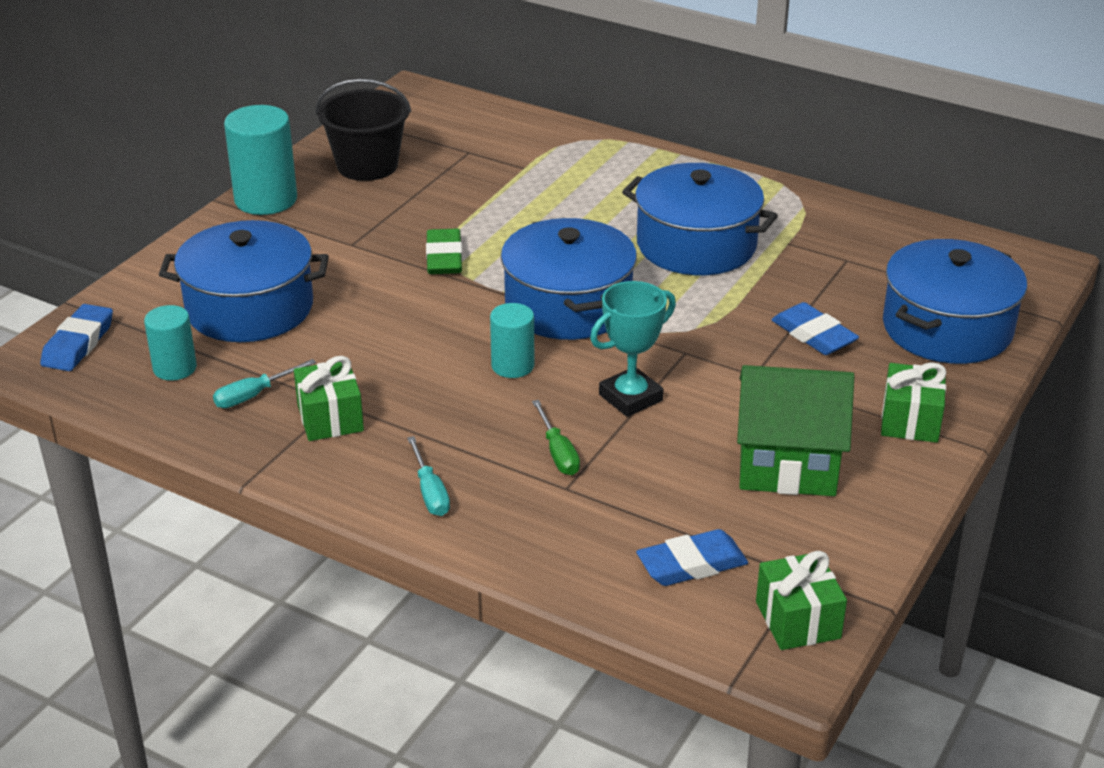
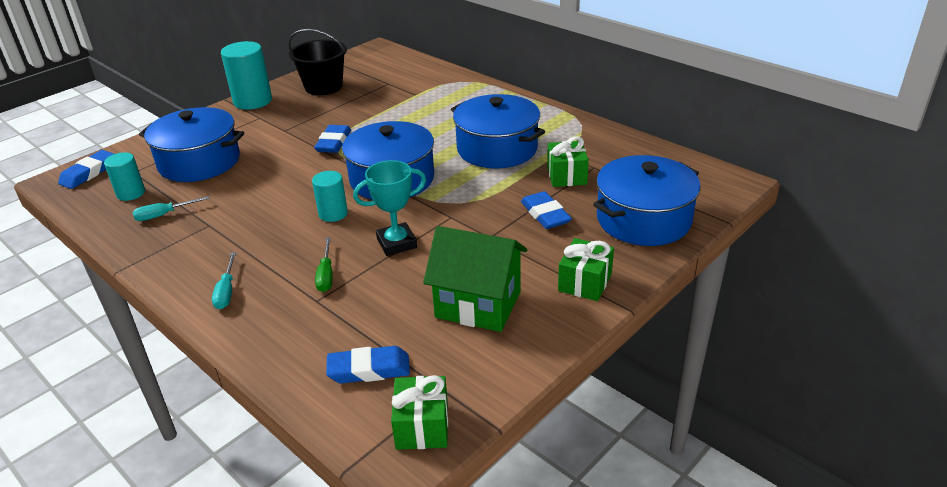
camera: 15 degrees right, 0 degrees up
green gift [294,356,364,441] -> green gift moved to [547,136,589,187]
green eraser [426,229,462,274] -> blue eraser [314,125,351,153]

